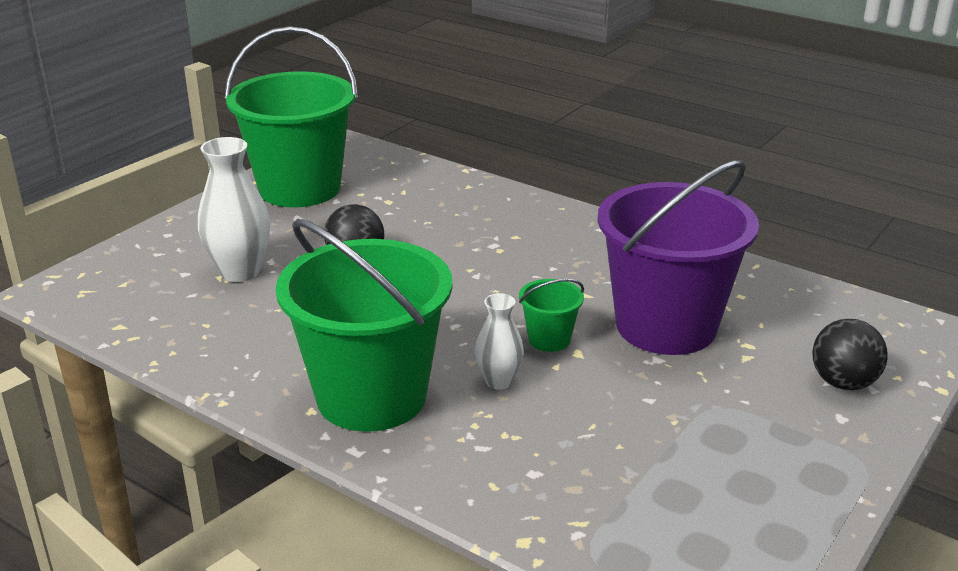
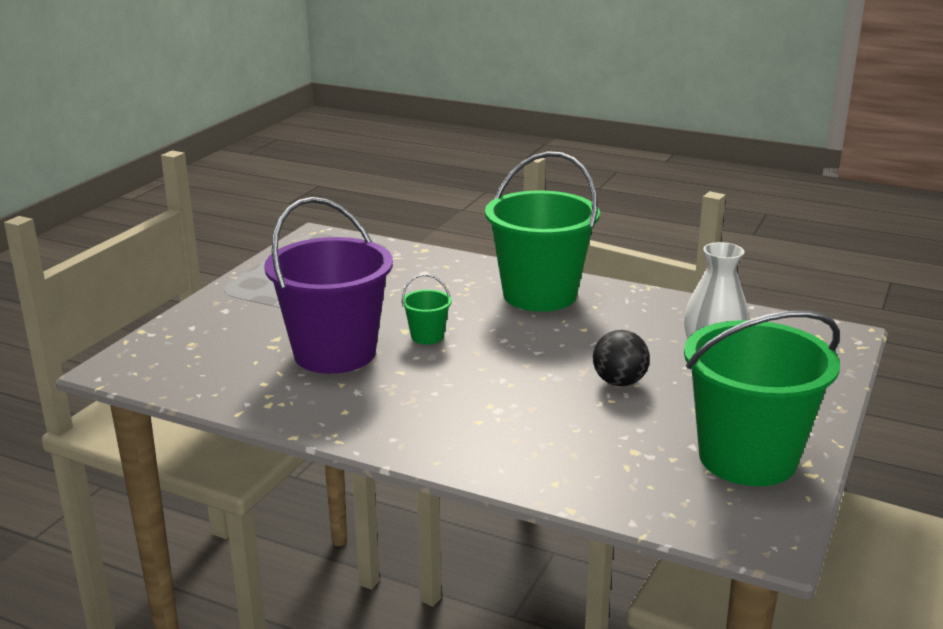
camera: 170 degrees right, 5 degrees down
white vase [475,293,524,390] -> none
black ball [813,319,888,390] -> none

